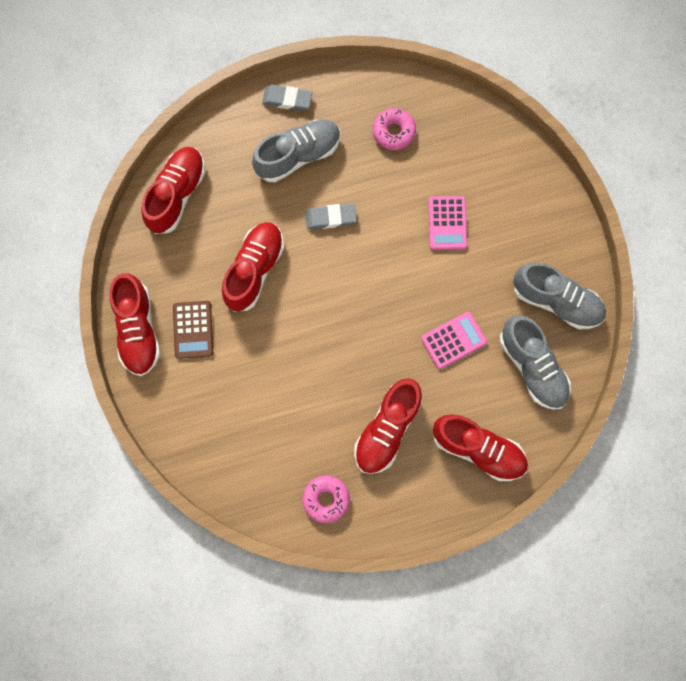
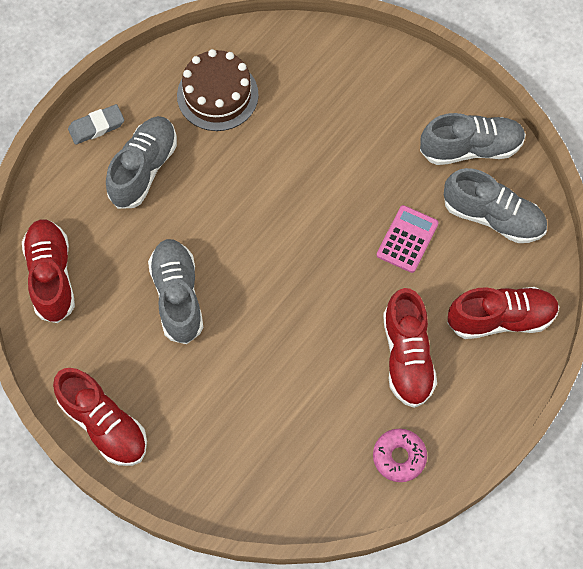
camera: 35 degrees left, 10 degrees down
brown calculator [173,301,213,359] -> none
red shoe [222,222,284,312] -> grey shoe [148,239,203,344]
grey eraser [305,204,357,229] -> none
pink donut [373,108,416,150] -> brown cake [177,49,259,131]
pink calculator [428,196,467,250] -> none

